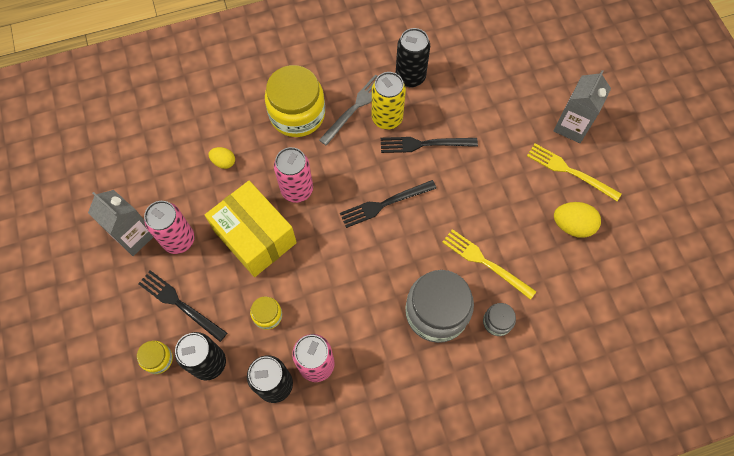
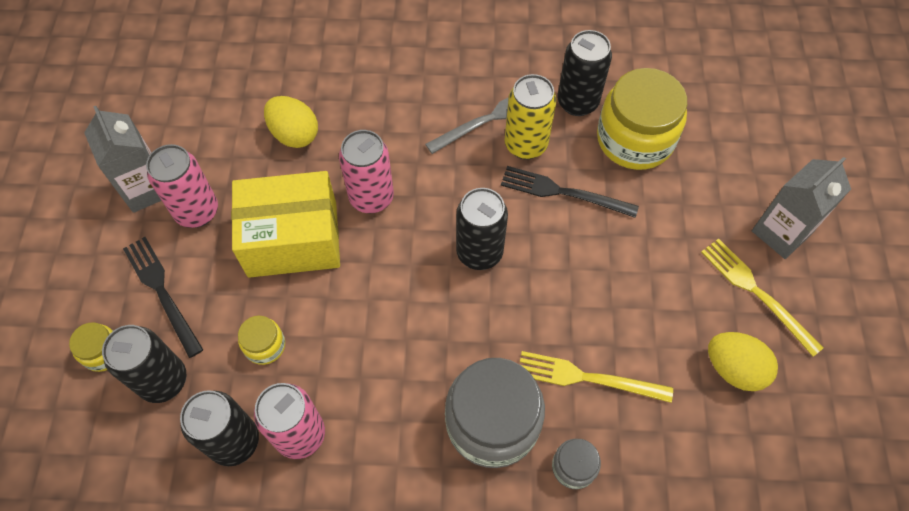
camera: 20 degrees right, 5 degrees down
yellow box [205,181,297,277] -> yellow box turned 75 degrees counterclockwise [231,171,340,278]
yellow egg [208,147,235,169] -> yellow egg [264,96,318,148], size x1.63
yellow jar [265,65,325,137] -> yellow jar moved to [597,68,687,170]
black fork [340,180,437,228] -> black can [456,188,508,270]
yellow fork [442,229,537,300] -> yellow fork turned 45 degrees counterclockwise [520,351,673,403]

